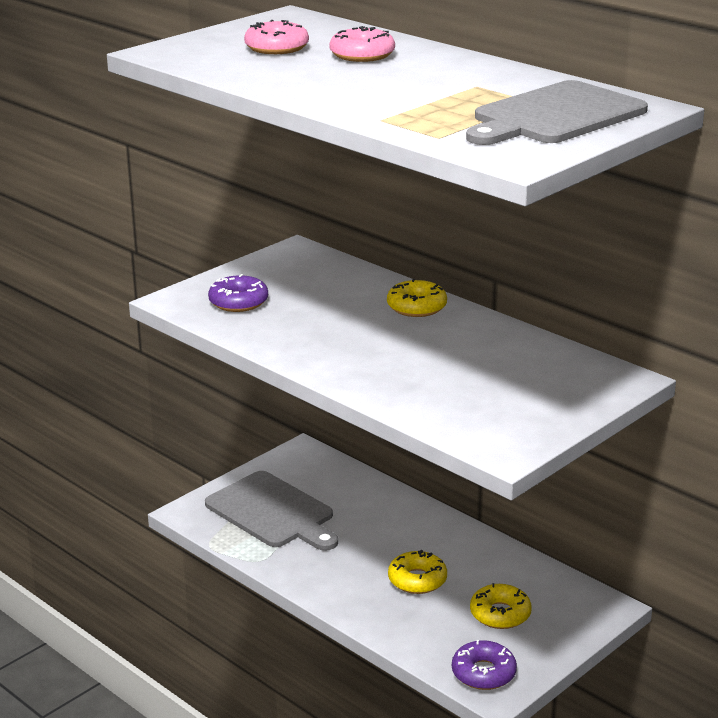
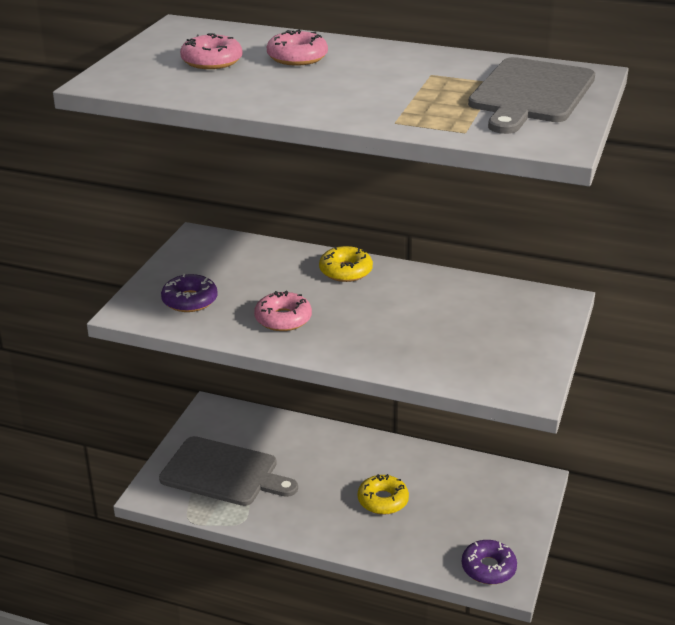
camera: 25 degrees left, 5 degrees up
yellow donut [470,583,532,629] -> none
none -> pink donut [254,291,312,331]

